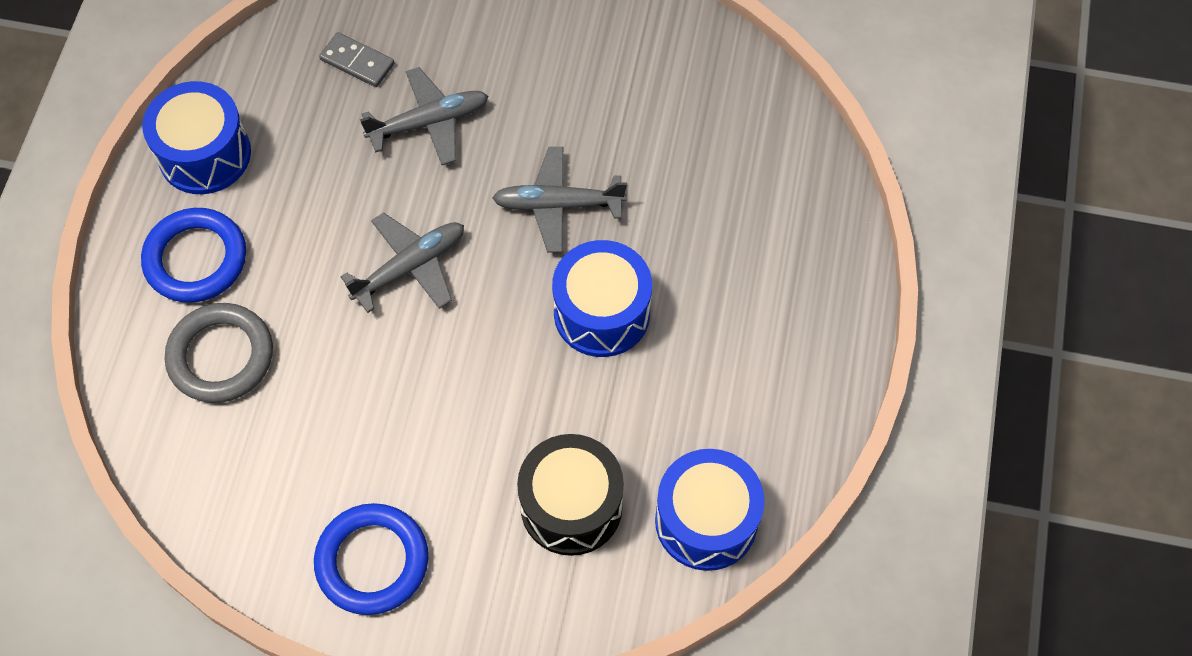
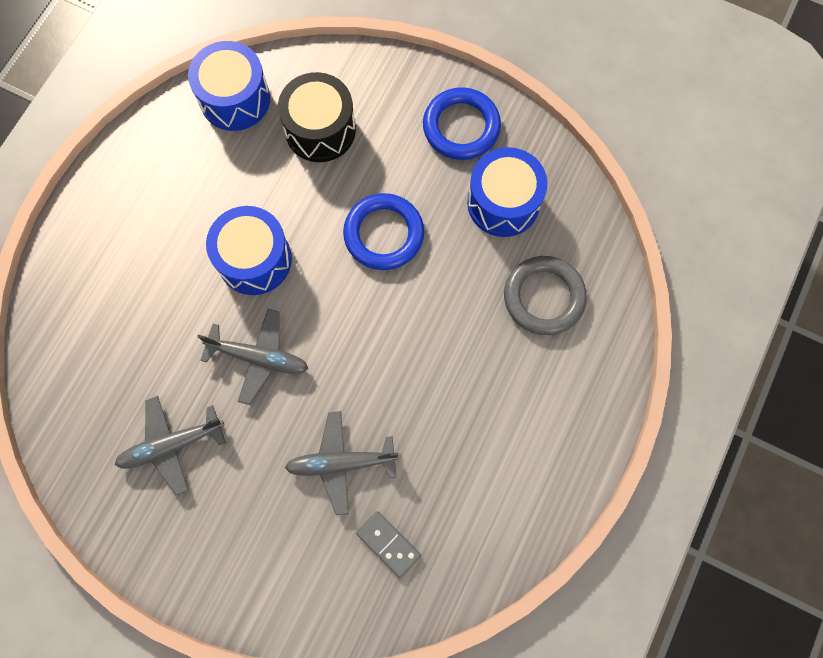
camera: 165 degrees left, 10 degrees up
blue ring [141,208,246,303] -> blue ring moved to [343,193,424,270]
blue drum [142,81,251,194] -> blue drum moved to [467,147,548,237]
grey plane [340,213,464,313] -> grey plane moved to [115,396,226,495]

